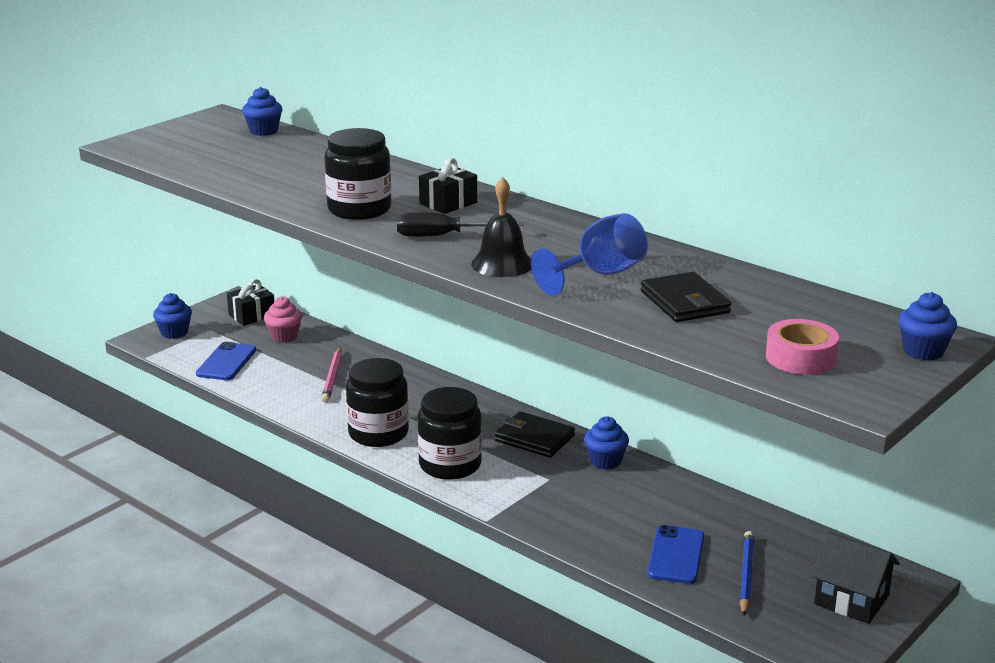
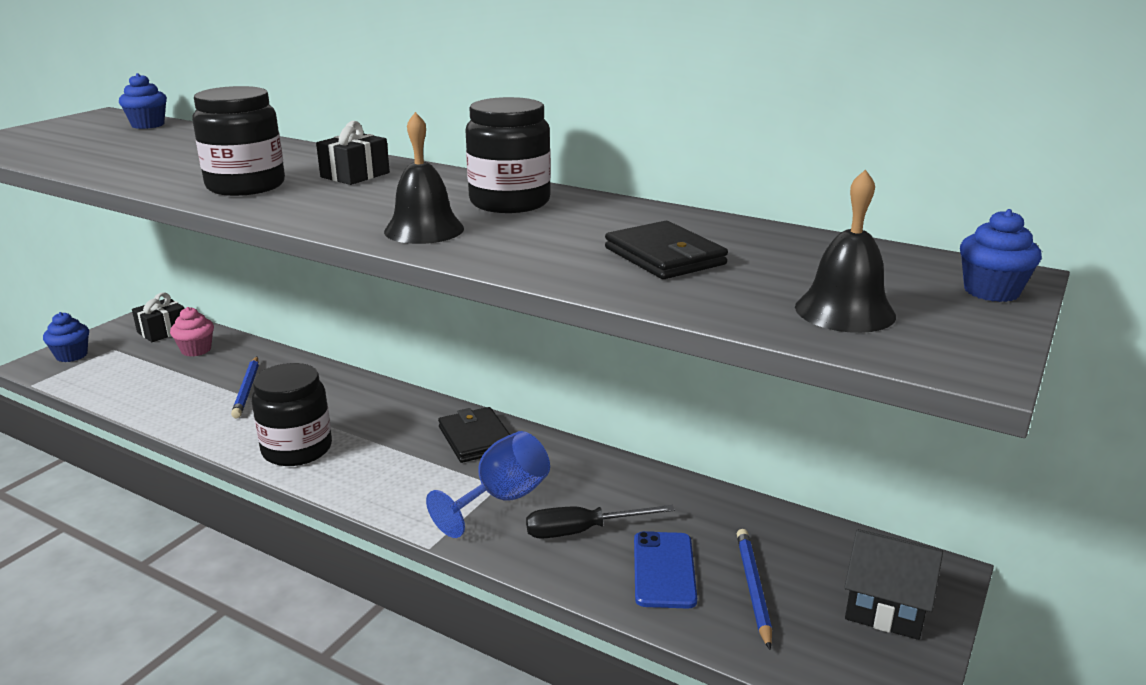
camera: 10 degrees left, 0 degrees up
blue phone [196,342,256,380] -> none
pink pencil [321,347,342,403] -> blue pencil [231,356,259,419]
black screwdriver [397,212,524,237] -> black screwdriver moved to [526,505,675,539]
black jar [418,387,482,480] -> black jar moved to [465,97,551,213]
black wallet [494,411,575,458] -> black wallet turned 45 degrees clockwise [438,407,510,463]
blue goblet [531,213,648,295] -> blue goblet moved to [426,431,550,538]
blue cupcake [584,416,629,470] -> none
pink tape [766,319,839,375] -> black bell [795,169,896,333]

